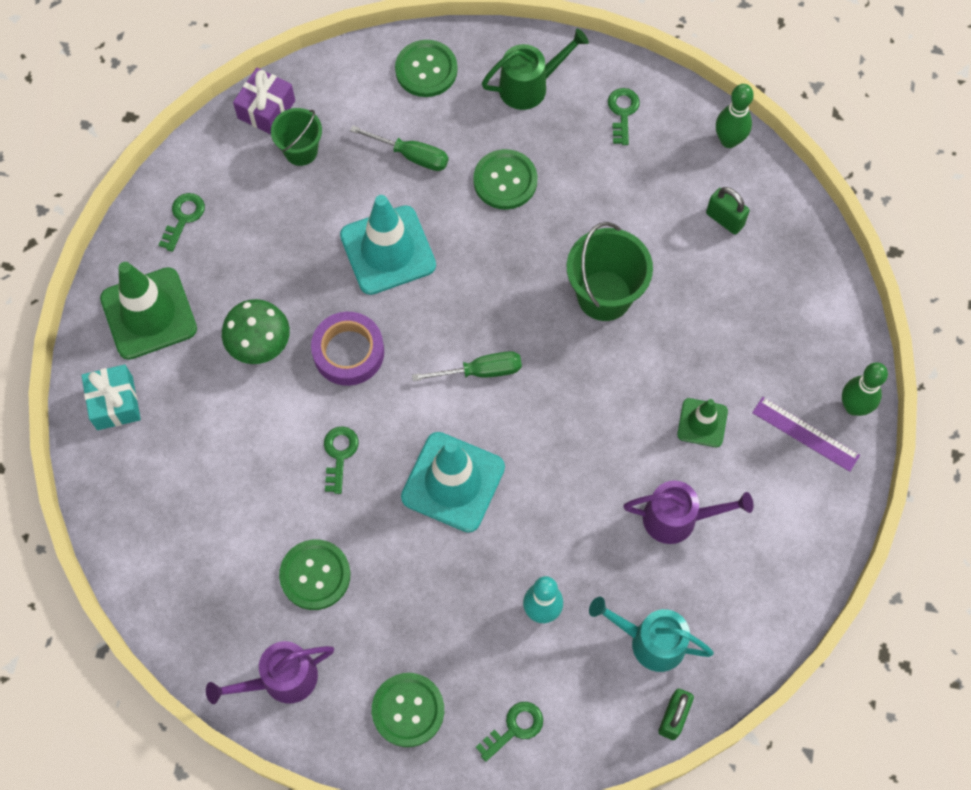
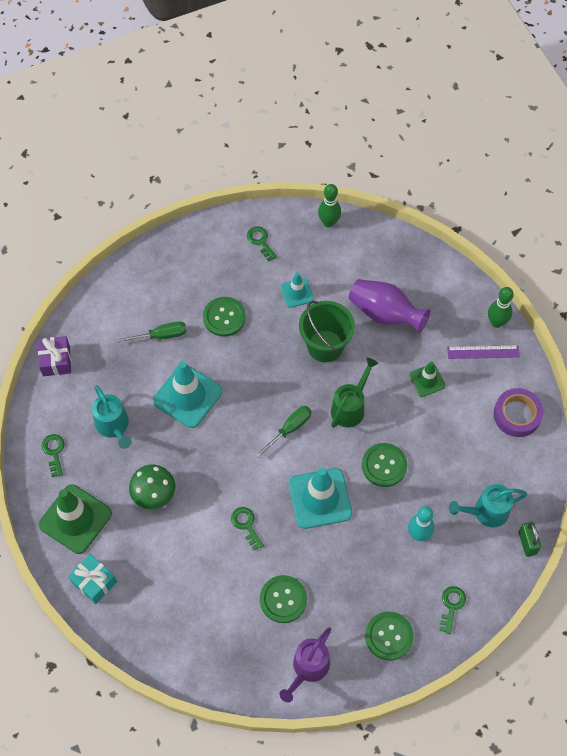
camera: 35 degrees left, 5 degrees down
green bucket [271,108,322,166] -> none
purple tape [311,312,384,386] -> purple tape moved to [494,388,544,437]
green button [395,40,458,97] -> green button moved to [362,443,407,487]
green watering can [482,29,589,110] -> green watering can moved to [331,358,378,428]
purple watering can [623,481,754,544] -> none
green padlock [706,187,750,235] -> none
none -> turquoise watering can [92,385,132,449]
none -> turquoise traffic cone [281,272,314,308]
none -> purple vase [349,279,430,333]

